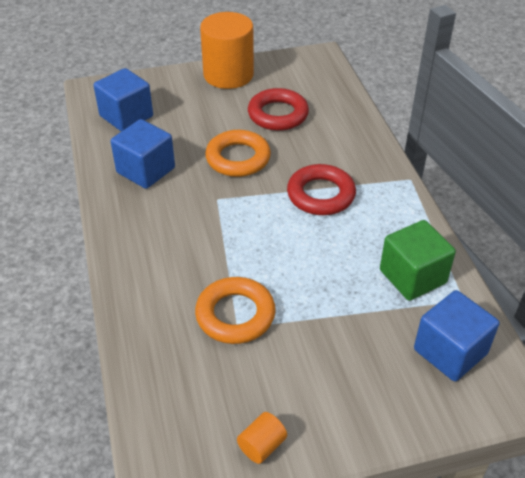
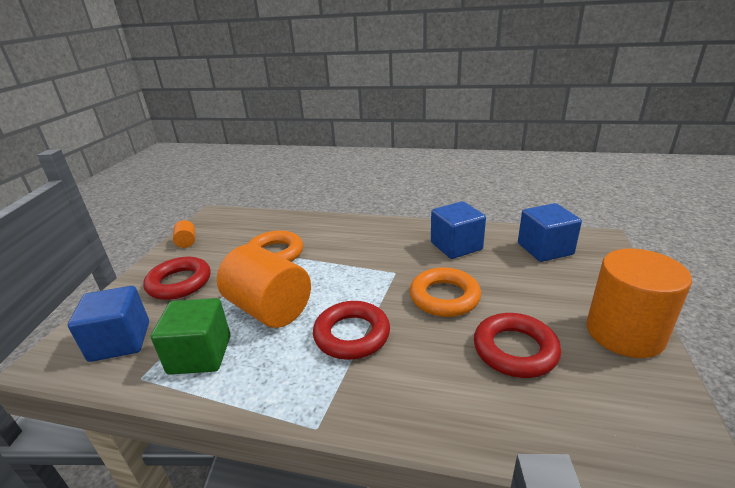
camera: 120 degrees right, 15 degrees down
none -> red ring [143,257,211,300]
none -> orange cylinder [217,244,311,328]

